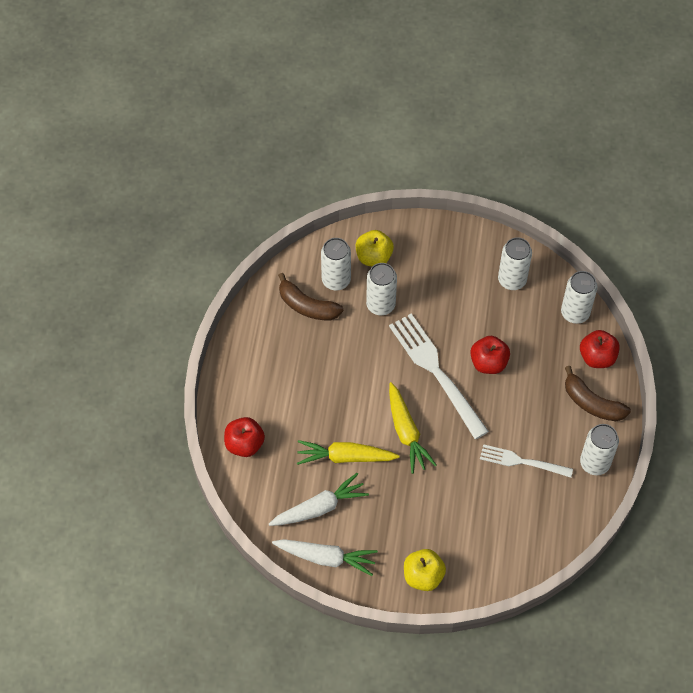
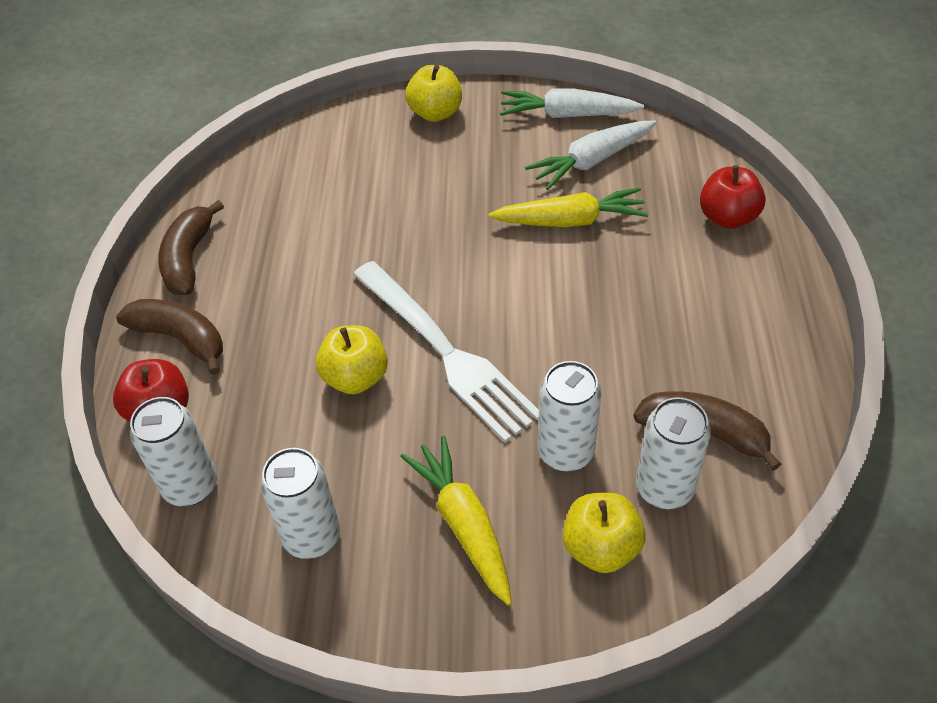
camera: 175 degrees right, 10 degrees down
yellow carrot [389,382,437,474] -> yellow carrot moved to [400,435,512,605]
red apple [470,336,510,374] -> yellow apple [316,325,388,394]
white fork [480,444,573,478] -> none
white can [580,424,619,475] -> brown banana [158,200,224,295]

